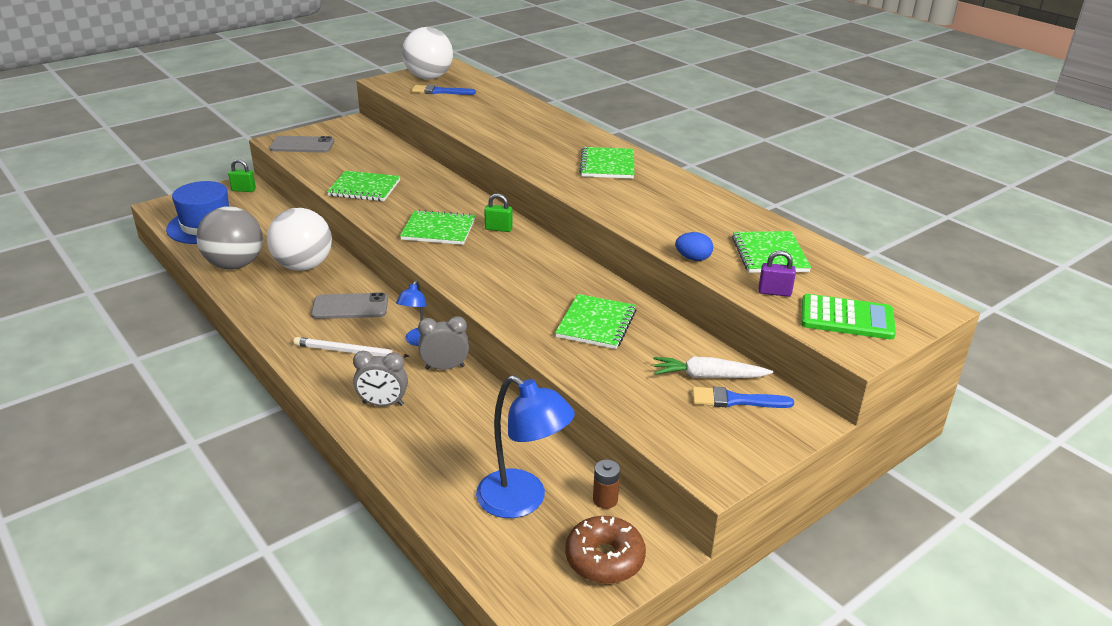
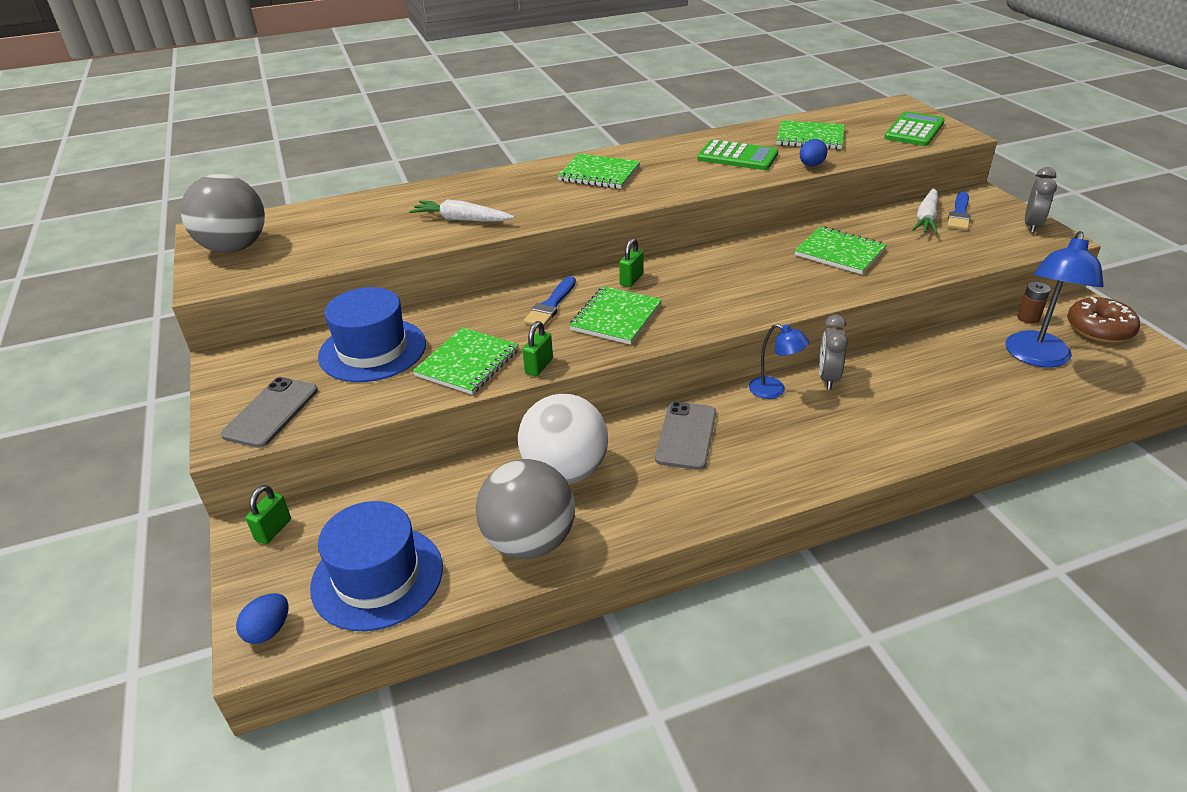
camera: 70 degrees left, 5 degrees up
white pencil [293,337,409,358] -> none
grey clock [353,351,408,406] -> grey clock moved to [1025,167,1057,233]
white ball [402,27,453,80] -> grey ball [181,174,265,253]
blue brush [412,85,476,95] -> blue brush moved to [524,276,576,326]
blue lamp [476,375,575,518] -> blue lamp turned 150 degrees clockwise [1005,231,1104,368]
purple padlock [758,250,796,297] -> none
none -> blue egg [236,593,289,644]
none -> blue hat [318,287,426,382]
none -> white carrot [409,199,514,222]
none -> green padlock [522,321,553,376]
none -> green calculator [697,140,778,170]

